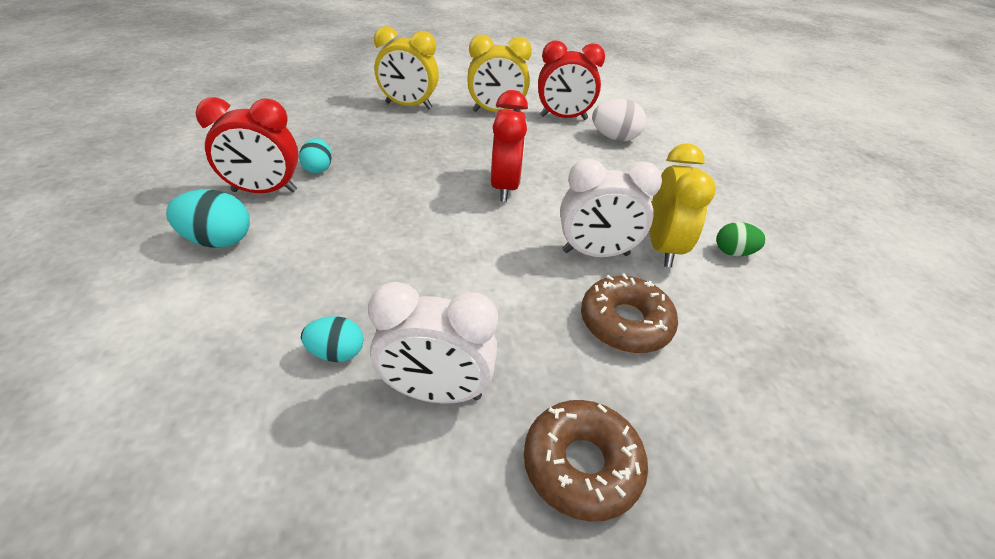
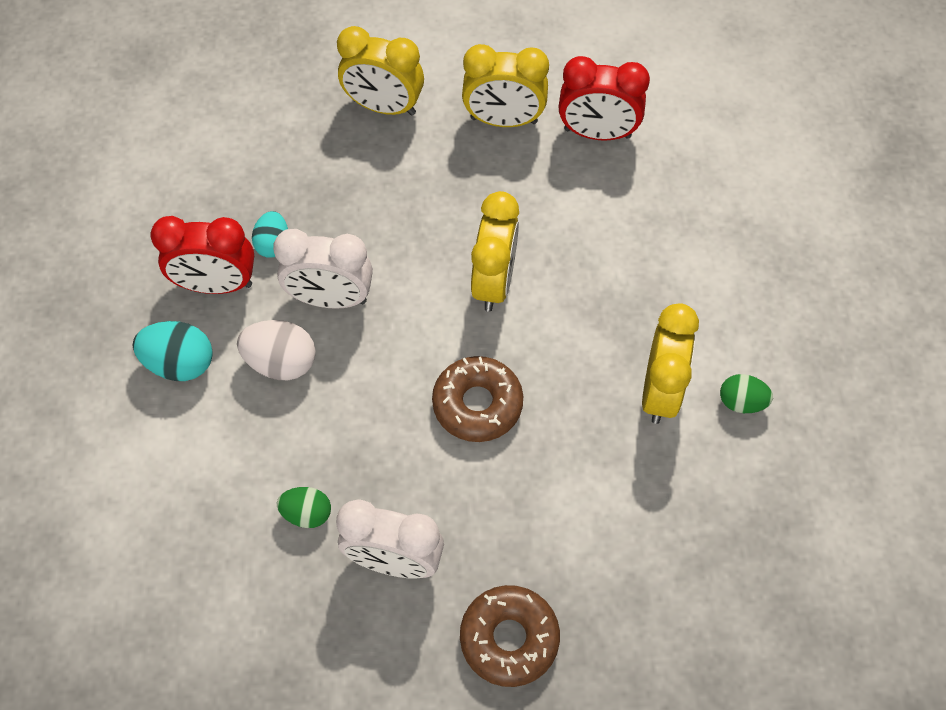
camera: 10 degrees right, 20 degrees up
turquoise egg [301,316,364,362] -> green egg [277,487,331,528]
red clock [491,90,528,202] -> yellow clock [471,191,519,312]
white clock [560,158,662,257] -> white clock moved to [273,229,373,309]
brown donut [581,273,678,353] -> brown donut moved to [432,356,523,442]
white egg [592,99,646,141] -> white egg moved to [237,320,316,380]

